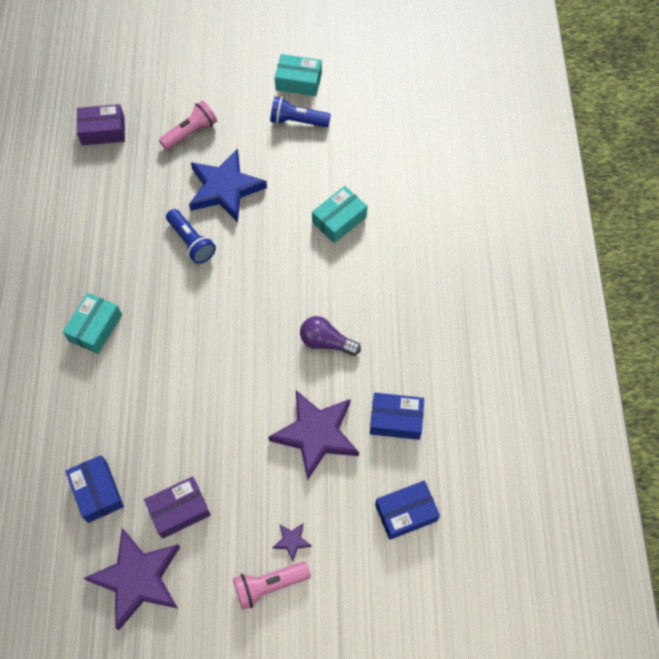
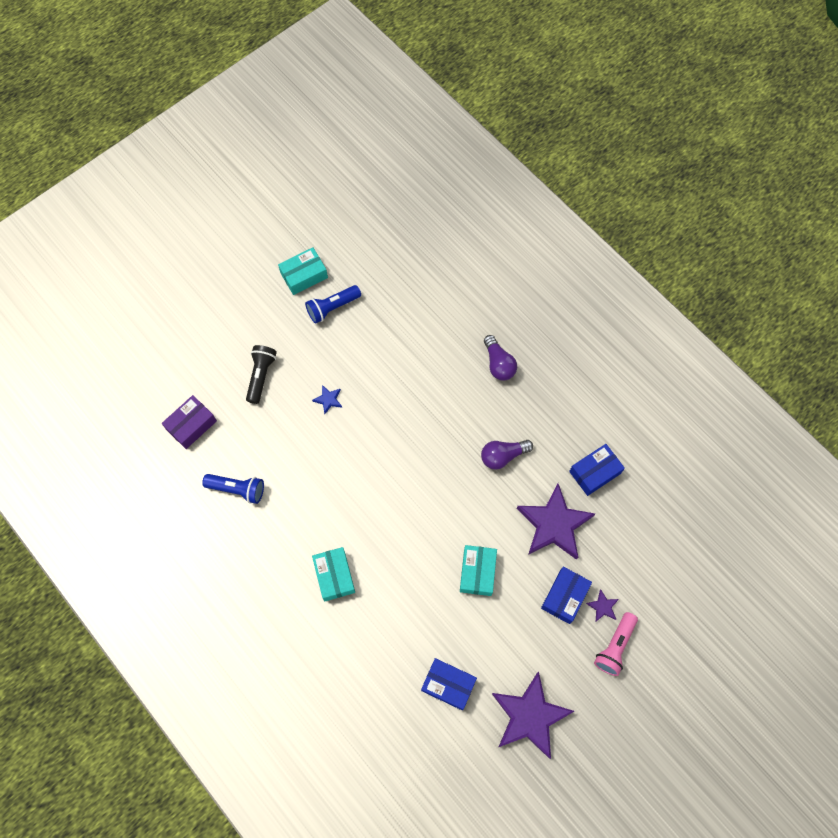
camera: 40 degrees left, 5 degrees up
purple box [144,476,211,539] -> none
pink flashlight [159,101,217,150] -> black flashlight [246,345,277,404]
blue flashlight [166,209,216,264] -> blue flashlight moved to [202,474,264,504]
blue star [189,149,267,222] -> blue star [312,385,342,414], size x0.41
turquoise box [312,186,367,243] -> turquoise box moved to [460,545,497,596]
blue box [375,480,440,540] -> blue box moved to [541,567,592,624]
none -> purple light bulb [484,335,517,380]

